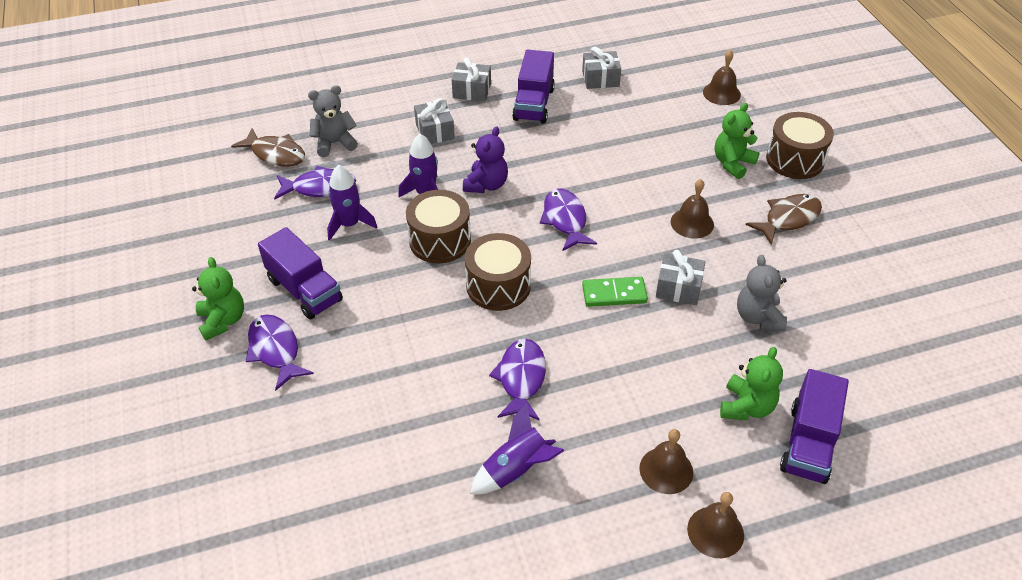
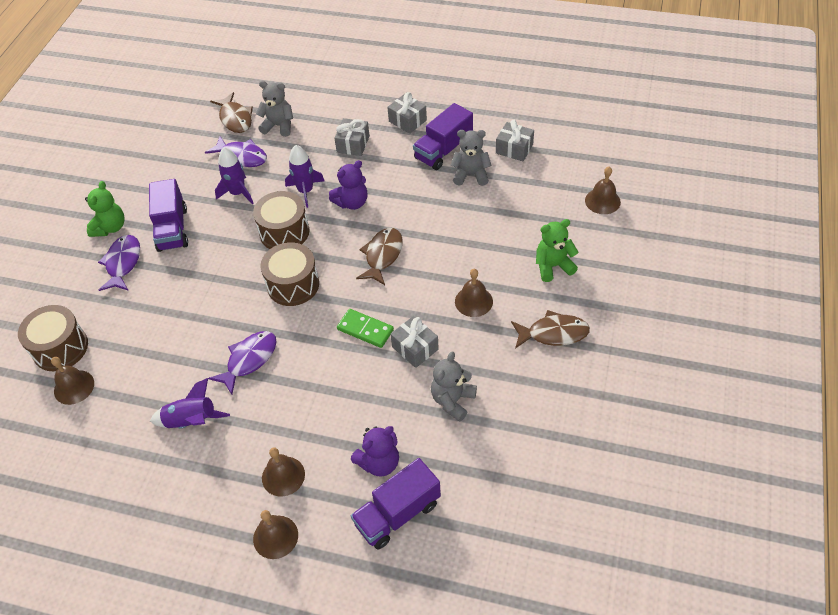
camera: 35 degrees right, 5 degrees up
purple fish [540,189,597,251] -> brown fish [356,228,403,285]
green teddy bear [720,347,783,421] -> purple teddy bear [351,426,399,477]
brown drum [766,112,834,179] -> brown drum moved to [18,305,88,371]
none -> brown bell [51,357,94,405]
none -> grey teddy bear [451,130,492,186]

